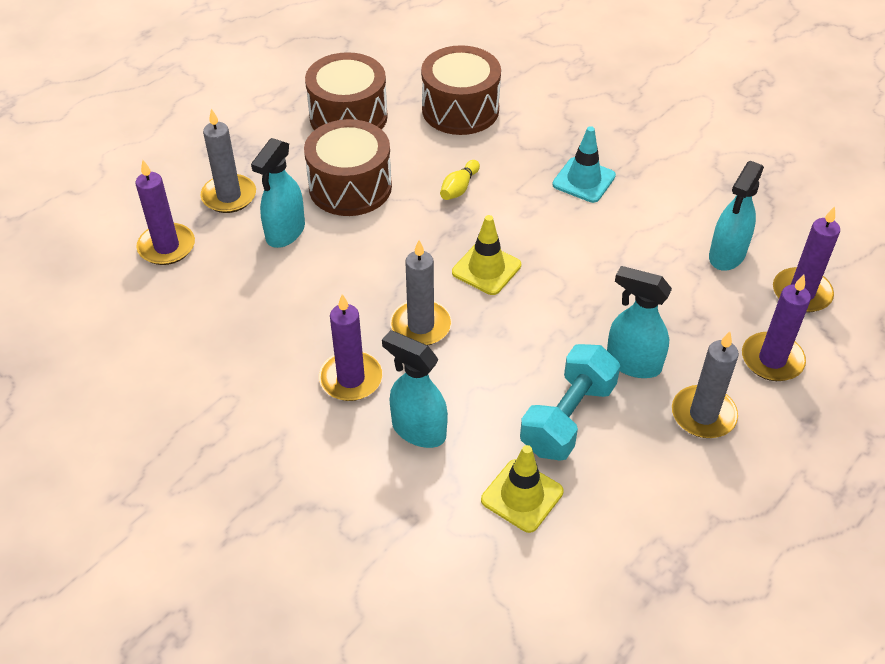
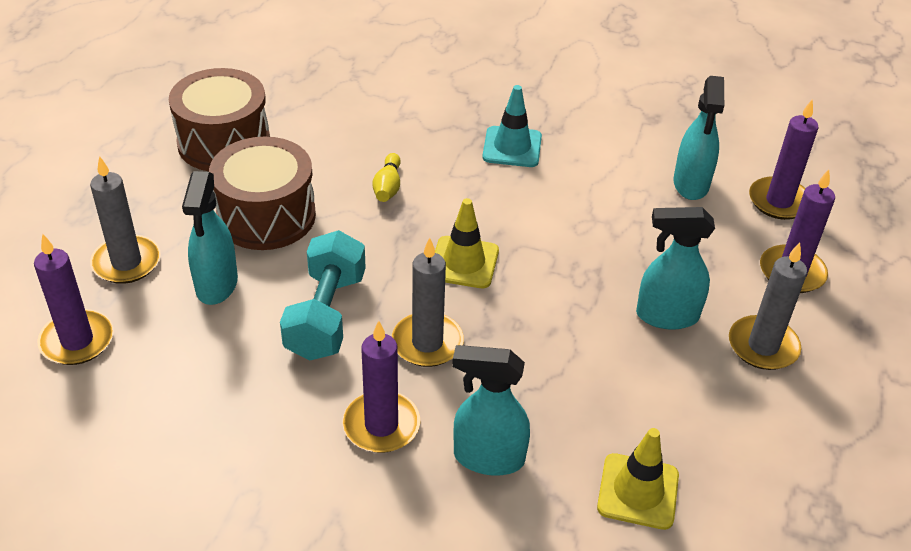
camera: 25 degrees left, 5 degrees down
brown drum [421,45,501,135] -> none
turquoise dumbbell [520,344,620,461] -> turquoise dumbbell moved to [280,230,366,361]

